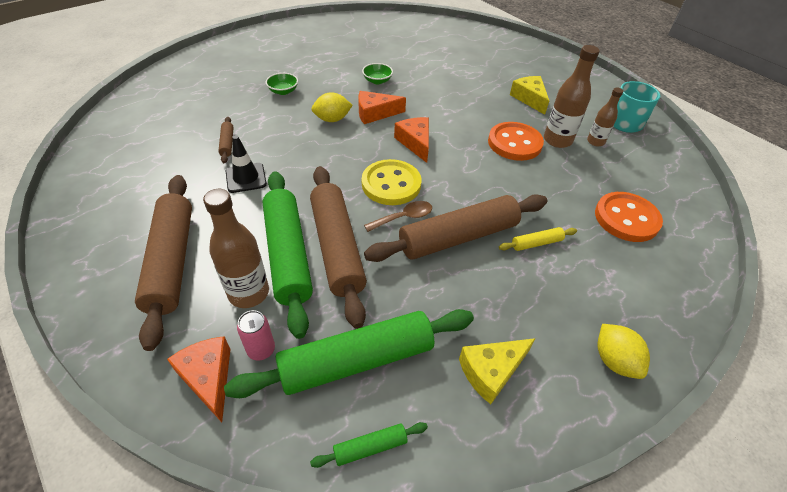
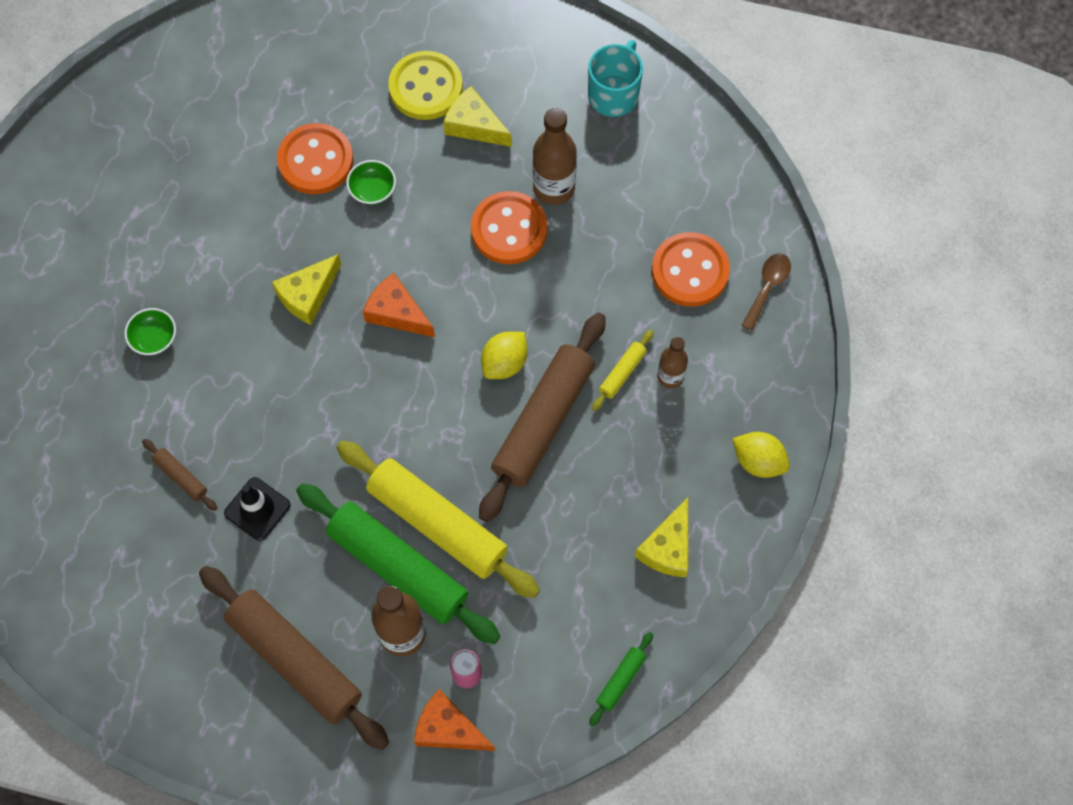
camera: 35 degrees left, 20 degrees up
green rolling pin [224,309,474,398] -> none
brown rolling pin [310,166,367,329] -> yellow rolling pin [336,441,540,598]
yellow lemon [311,92,353,122] -> yellow lemon moved to [481,332,527,379]
orange cheese [358,91,406,124] -> yellow cheese [272,254,341,325]
green bowl [362,63,393,84] -> green bowl moved to [346,160,396,205]
yellow button [362,159,421,205] -> yellow button moved to [388,51,463,120]
brown spoon [364,201,432,232] -> brown spoon moved to [741,253,791,331]
brown bottle [587,87,624,147] -> brown bottle moved to [657,337,688,388]
none -> orange button [277,123,354,194]

